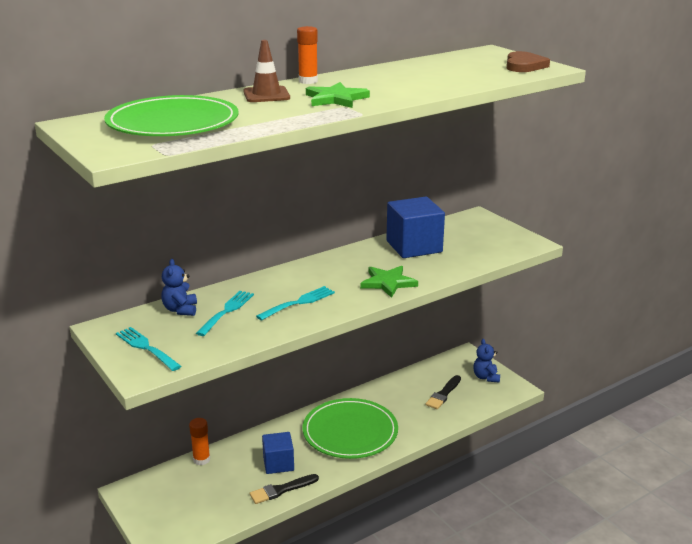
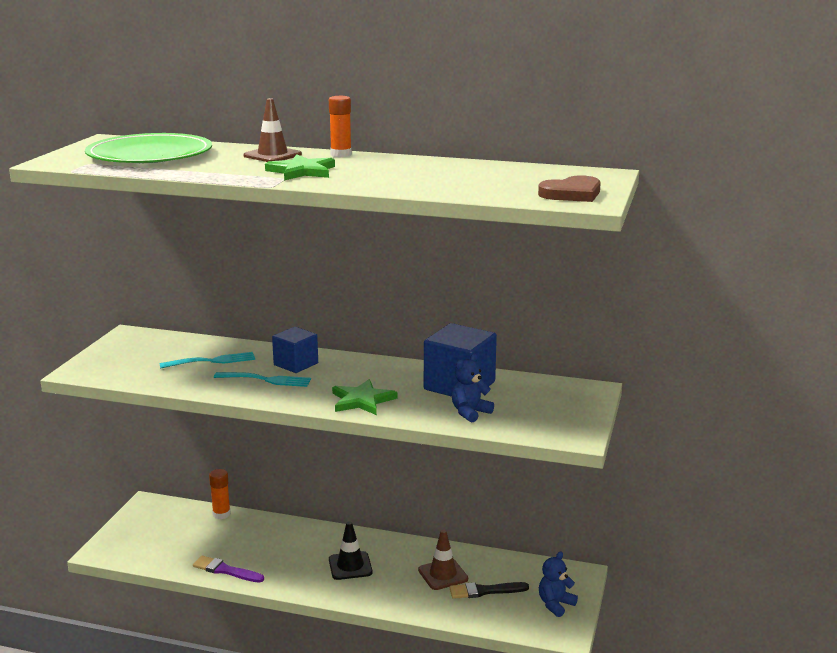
camera: 50 degrees right, 5 degrees down
turquoise fork [116,327,181,371] -> none
blue teddy bear [162,259,197,316] -> blue teddy bear moved to [452,354,494,423]
black brush [250,474,319,504] -> purple brush [193,556,264,583]
blue cube [262,432,294,474] -> blue cube moved to [272,327,318,373]
green plate [303,398,398,459] -> black traffic cone [329,521,373,580]
none -> brown traffic cone [418,530,468,590]

